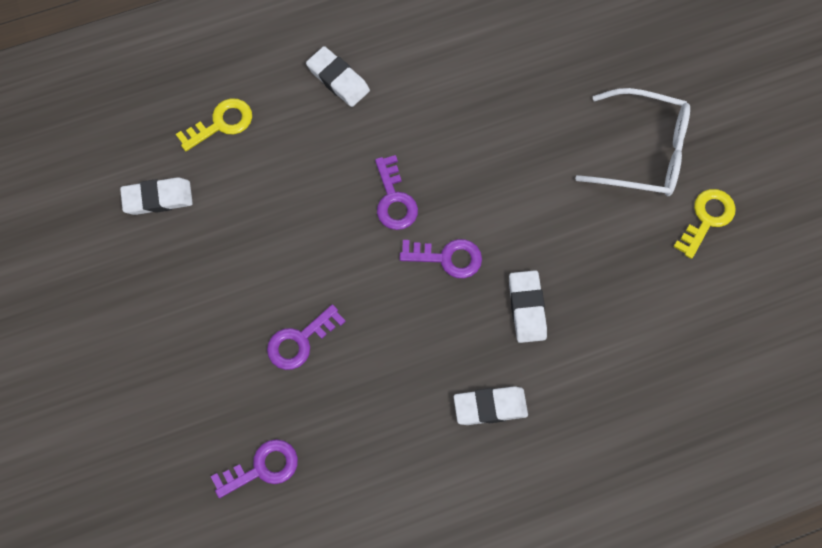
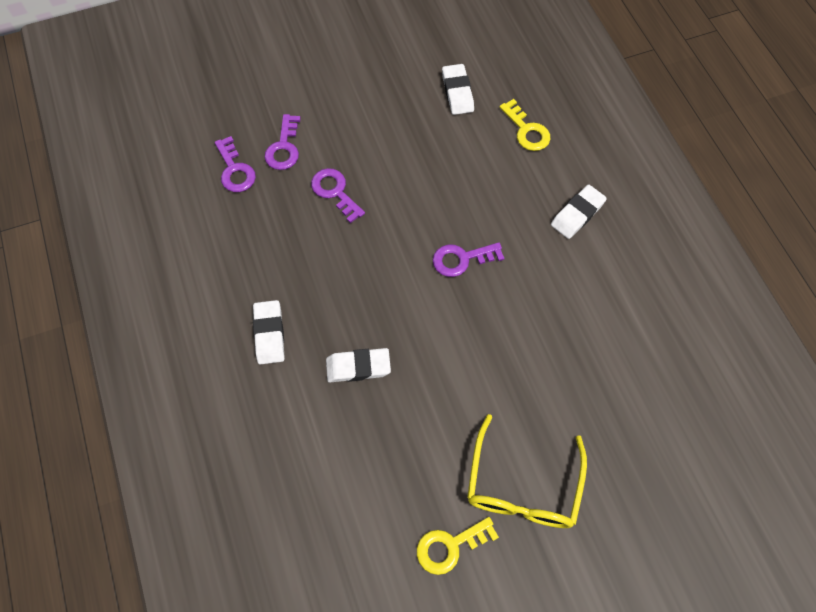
camera: 90 degrees right, 5 degrees down
purple key [400,239,482,278] -> purple key moved to [264,114,300,170]
white glasses [575,88,690,196] -> yellow glasses [467,414,587,528]
yellow key [674,189,736,259] -> yellow key turned 120 degrees clockwise [417,517,499,575]

